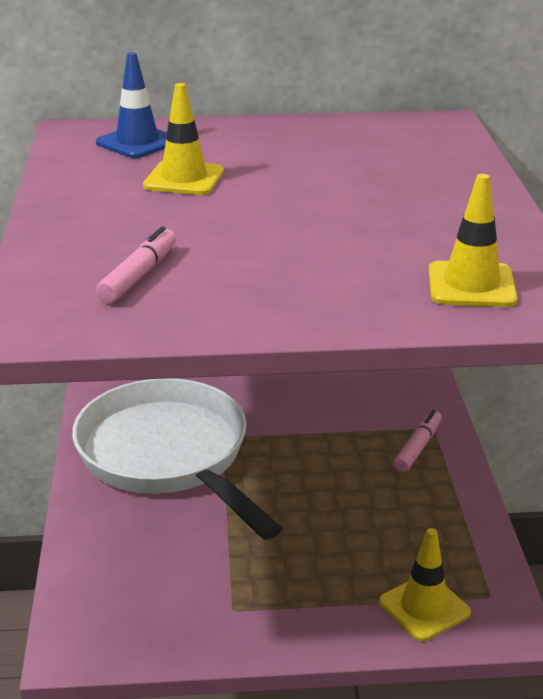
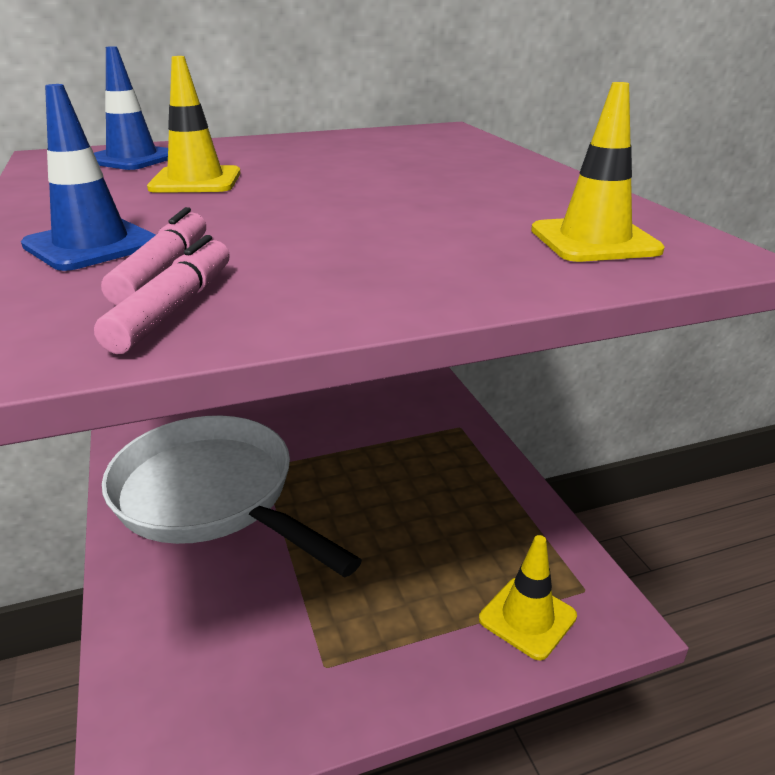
camera: 15 degrees left, 0 degrees up
pink marker [393,410,442,472] -> pink marker moved to [94,235,230,354]
none -> blue traffic cone [21,84,156,271]

